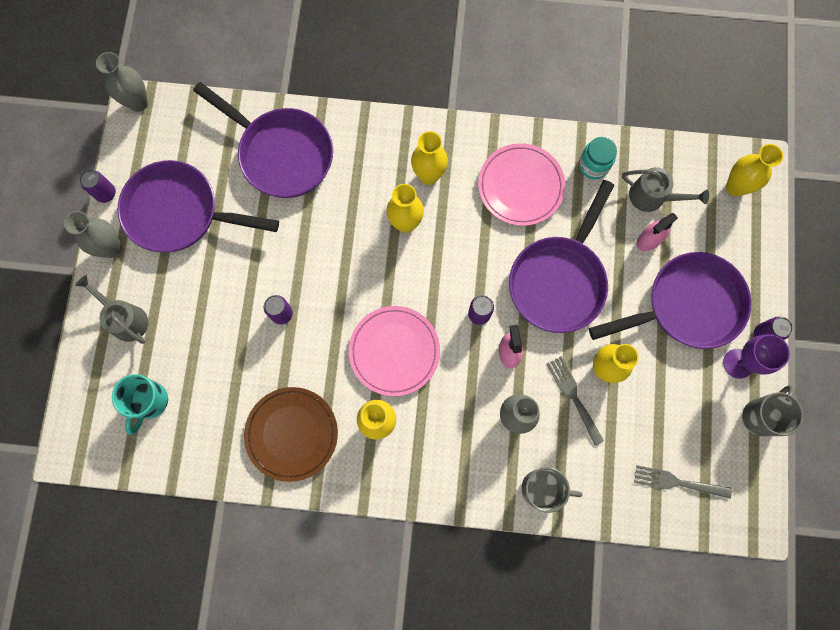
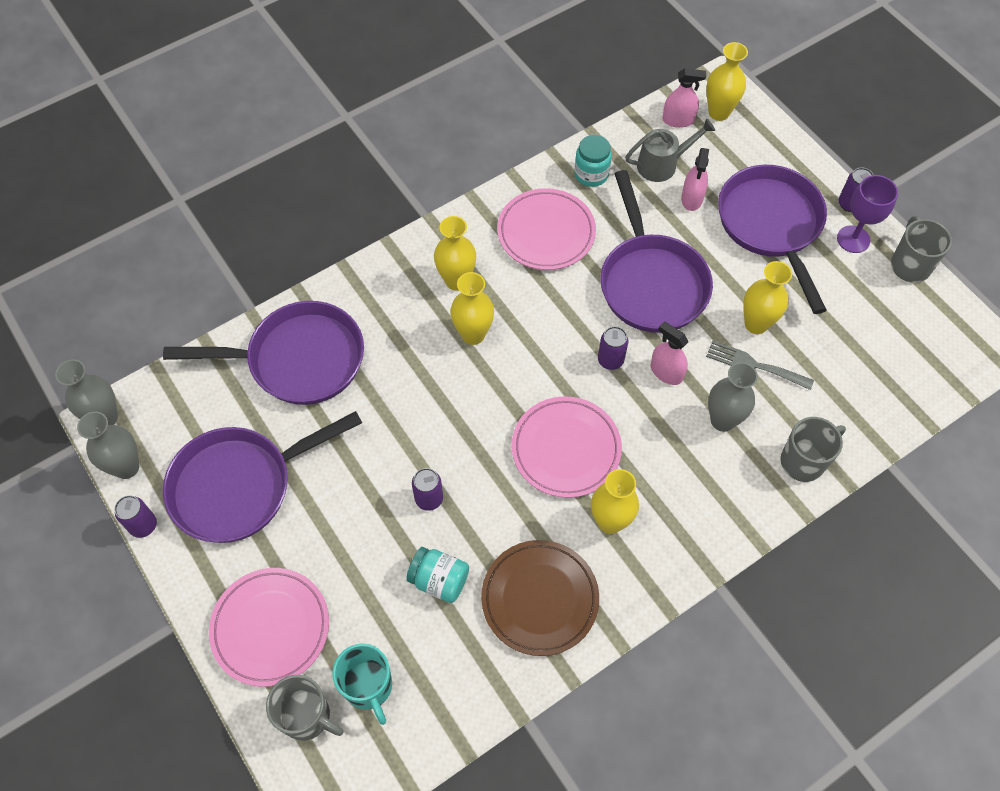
camera: 40 degrees left, 15 degrees down
grey vase [64,211,122,258] -> grey vase moved to [77,412,139,479]
grey watering can [75,275,149,344] -> pink plate [209,568,329,687]
purple pan [589,252,752,349] -> purple pan turned 45 degrees counterclockwise [718,165,827,314]
grey fork [634,465,732,499] -> none
none -> grey mug [266,675,344,741]
none -> turquoise jar [406,547,469,603]
none -> pink spray bottle [662,68,706,128]

